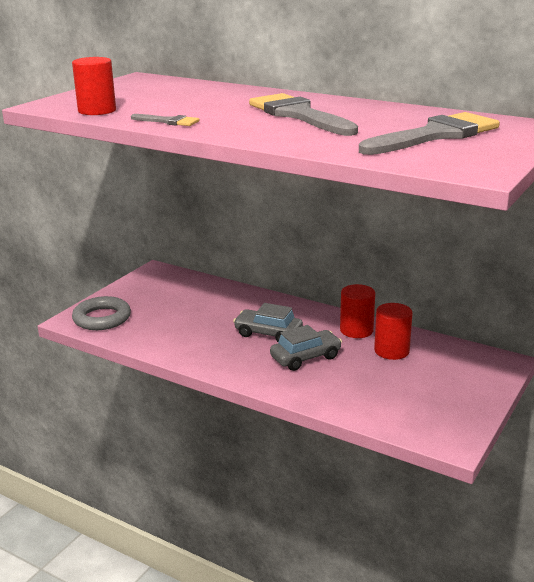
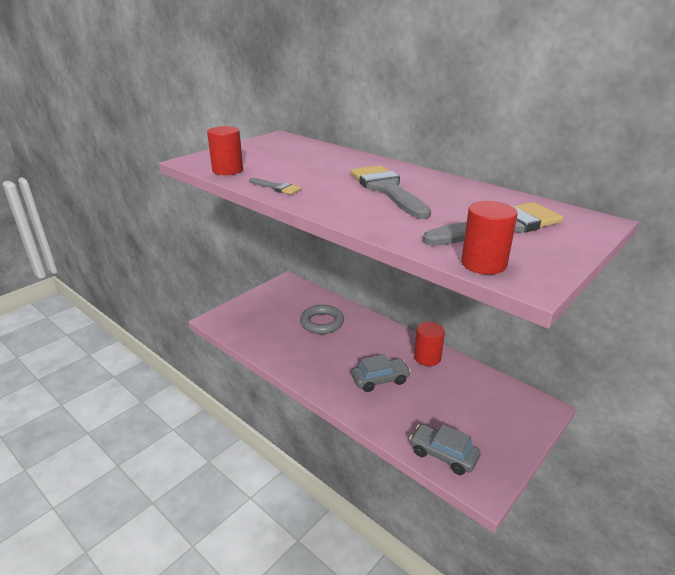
camera: 10 degrees right, 5 degrees up
grey ring [72,296,131,330] -> grey ring moved to [300,305,344,334]
grey car [233,303,303,342] -> grey car moved to [409,424,481,475]
red cylinder [374,303,413,360] -> red cylinder moved to [461,201,518,274]

